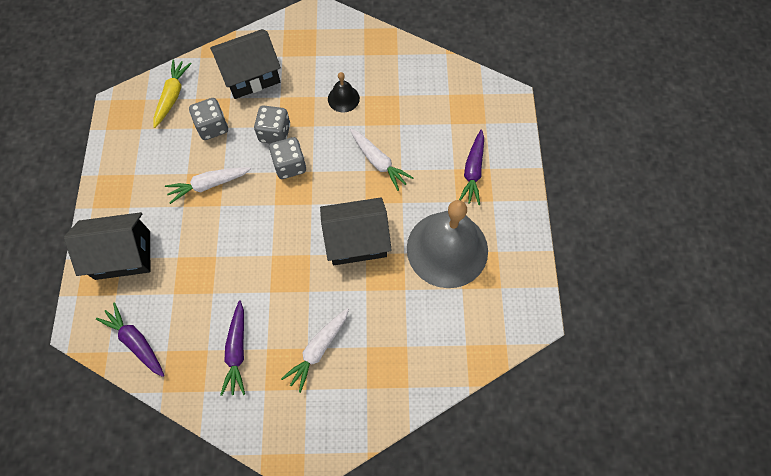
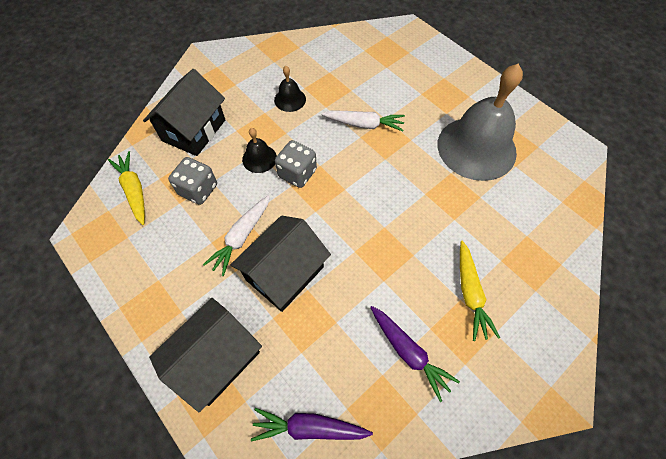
camera: 40 degrees left, 5 degrees down
grey dice [254,105,290,144] -> black bell [242,128,277,173]
white carrot [281,308,349,393] -> yellow carrot [460,241,500,341]
black house [320,197,392,265] -> black house moved to [230,215,331,312]
purple carrot [459,129,484,205] -> none

